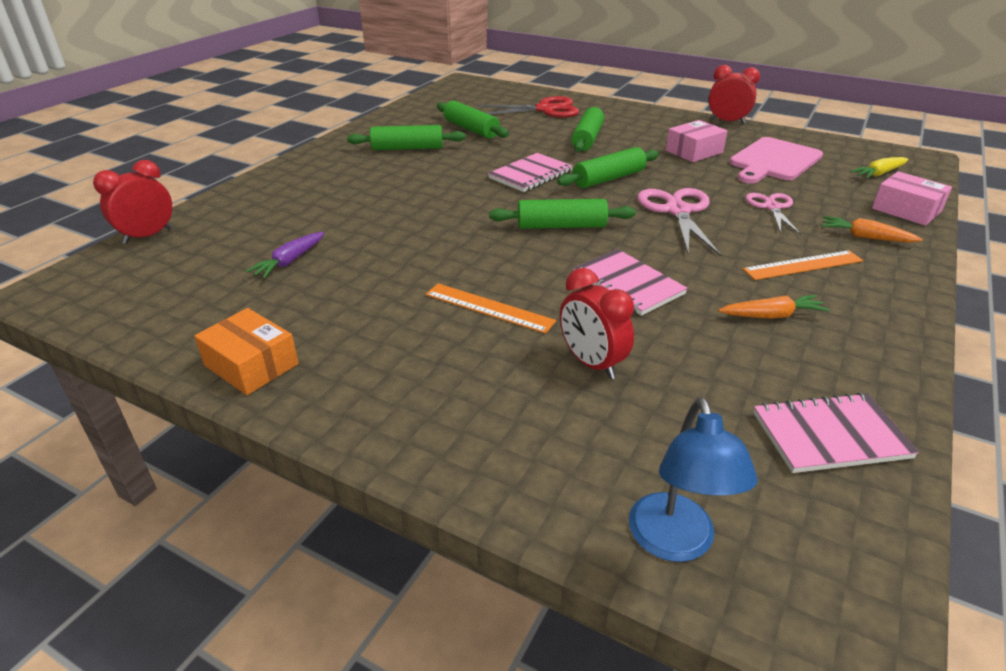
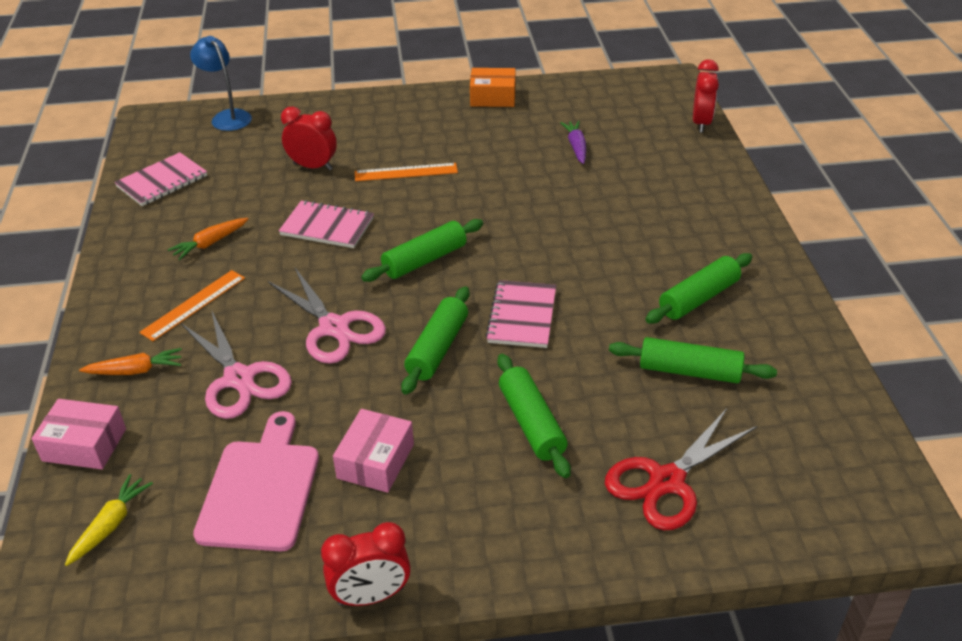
camera: 145 degrees right, 5 degrees up
pink scissors [745,193,801,235] -> pink scissors [181,309,292,419], size x1.55

